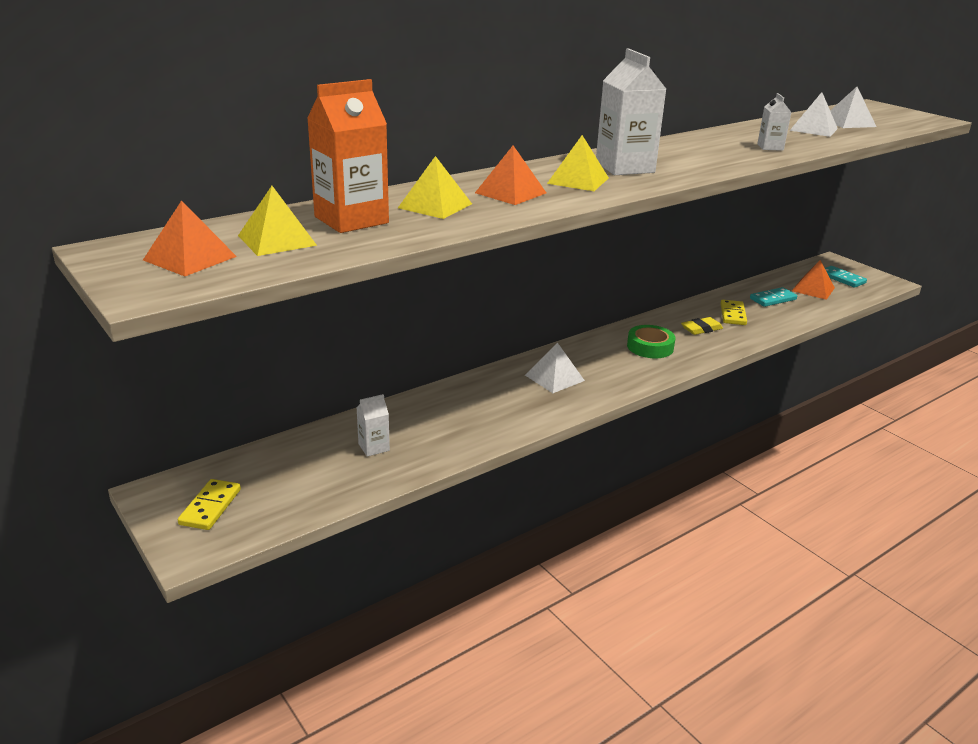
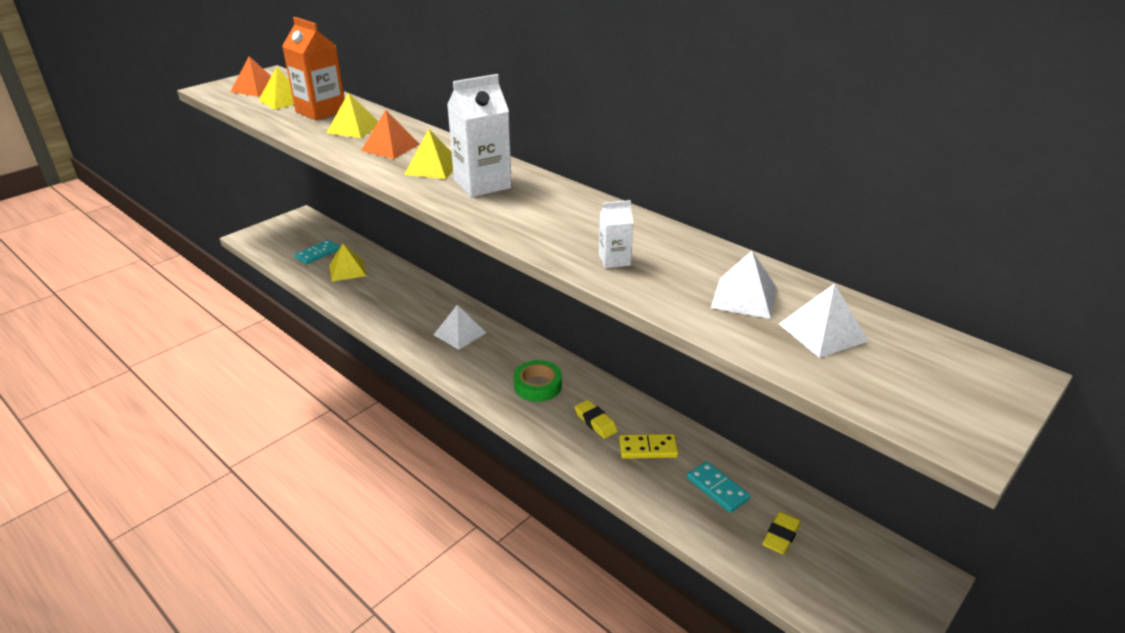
camera: 80 degrees right, 5 degrees up
yellow domino [178,479,241,530] -> none
white carton [357,394,390,457] -> yellow pyramid [329,243,366,282]
orange pyramid [792,260,835,300] -> yellow eraser [762,511,801,555]
turquoise domino [825,266,867,288] -> turquoise domino moved to [295,240,339,264]

